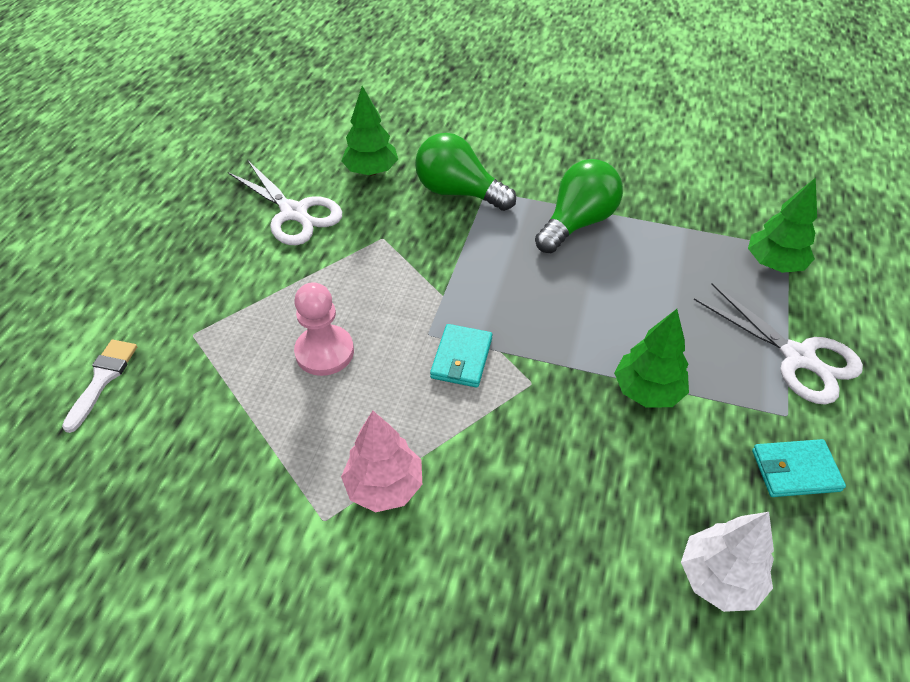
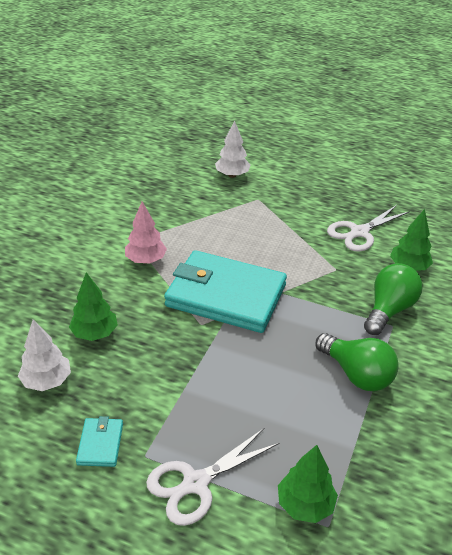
camera: 95 degrees right, 10 degrees down
white brush [62,340,137,433] -> white tree [215,120,250,178]
pink pawn [294,282,354,376] -> none
turquoise wallet [430,324,492,388] -> turquoise wallet [164,250,287,333], size x2.49
green tree [614,309,689,408] -> green tree moved to [69,272,118,341]

